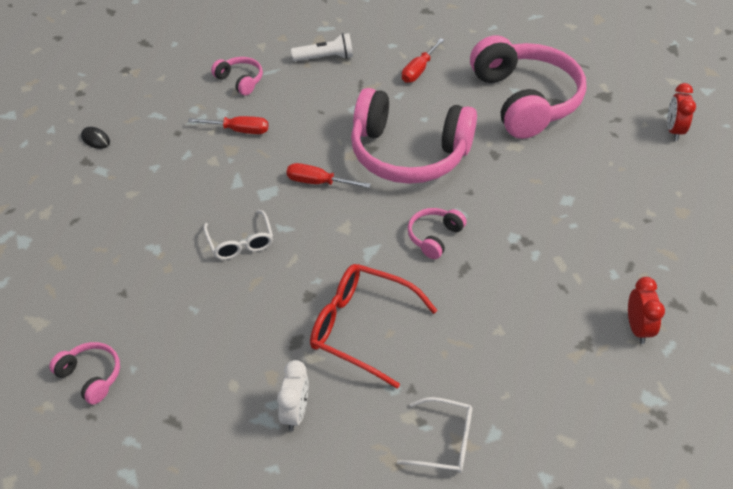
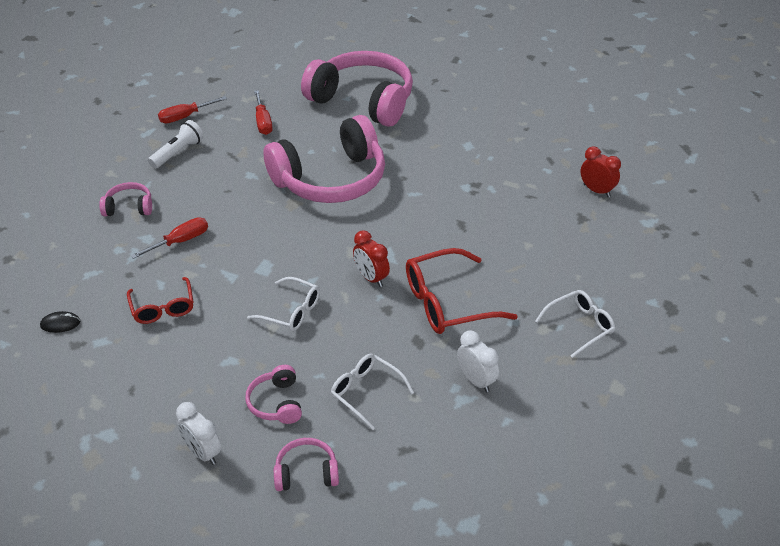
camera: 45 degrees left, 5 degrees down
red screwdriver [287,163,371,188] -> red screwdriver moved to [158,96,227,123]
pink headphones [408,208,467,259] -> pink headphones moved to [245,365,302,424]
red clock [667,83,696,141] -> red clock moved to [353,230,390,287]
none -> red glasses [127,277,193,324]
none -> white clock [176,402,221,465]
none -> white glasses [331,354,414,430]

